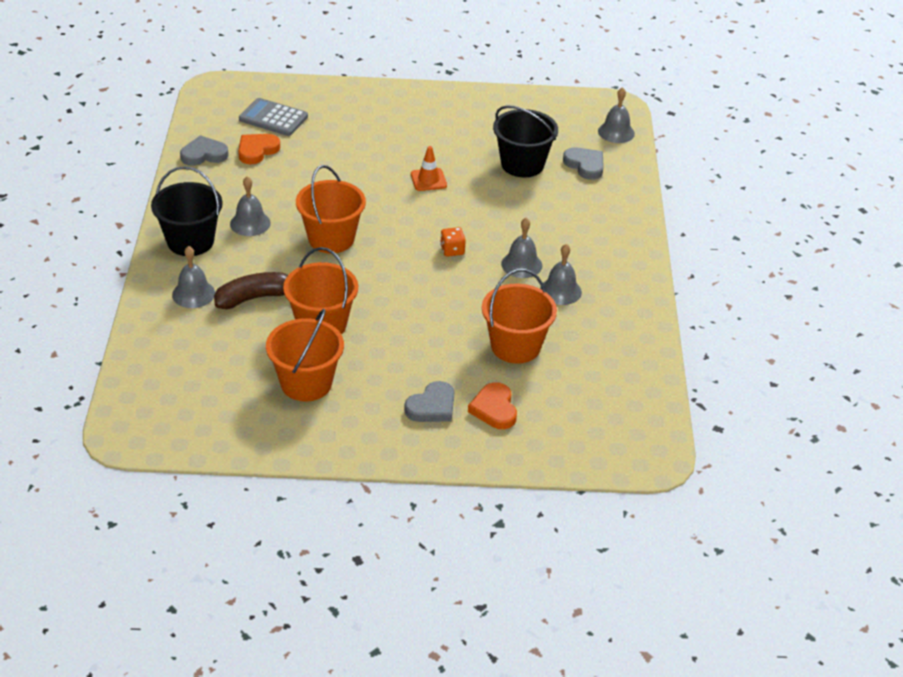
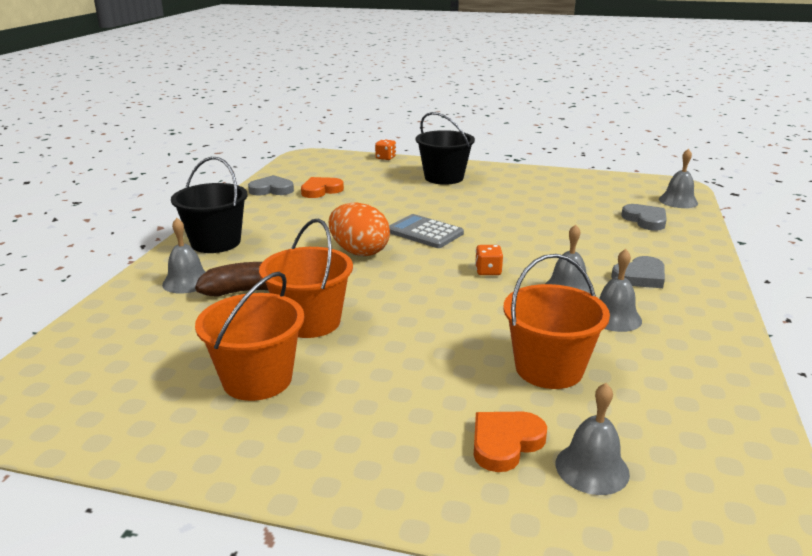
camera: 15 degrees right, 15 degrees down
grey bell [230,176,271,236] -> grey bell moved to [556,383,630,495]
grey calculator [239,98,308,136] -> grey calculator moved to [389,214,464,248]
orange bucket [296,165,366,253] -> orange egg [329,203,390,256]
grey heart [404,381,454,422] -> grey heart moved to [611,256,665,288]
orange traffic cone [411,146,447,191] -> none
orange heart [468,382,517,429] -> orange heart turned 45 degrees clockwise [474,412,547,472]
black bucket [493,106,558,177] -> black bucket moved to [416,112,475,185]
none -> orange dice [375,139,396,160]

